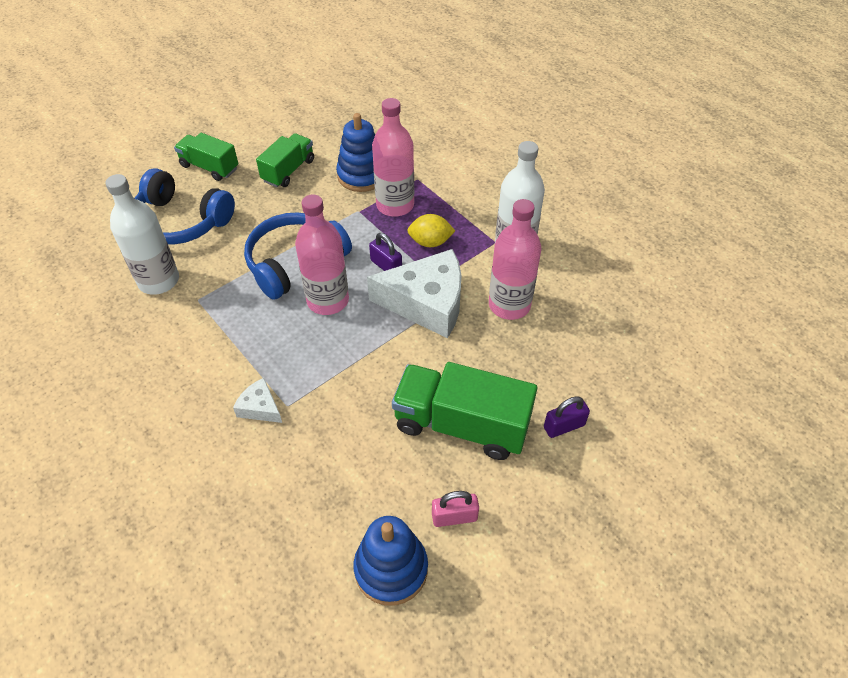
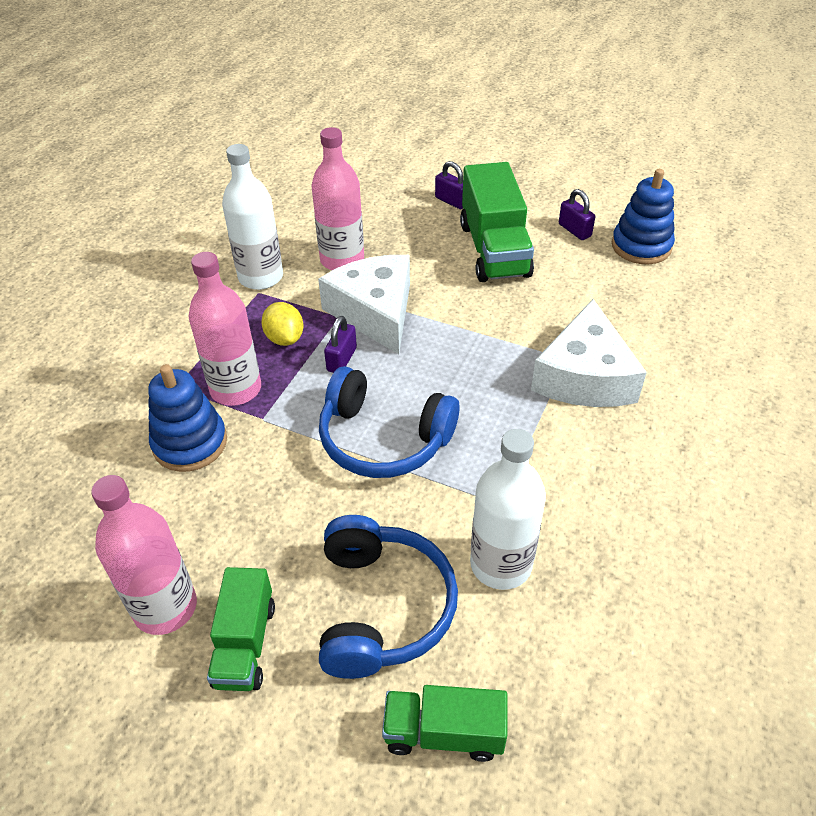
camera: 115 degrees left, 5 degrees down
white cheese [233,378,282,423] -> white cheese [531,299,647,407], size x2.18
green truck [256,133,314,187] -> green truck moved to [382,685,507,762]
pink bottle [295,194,349,315] -> pink bottle moved to [91,475,197,635]
pink padlock [432,491,479,527] -> purple padlock [559,189,595,240]

